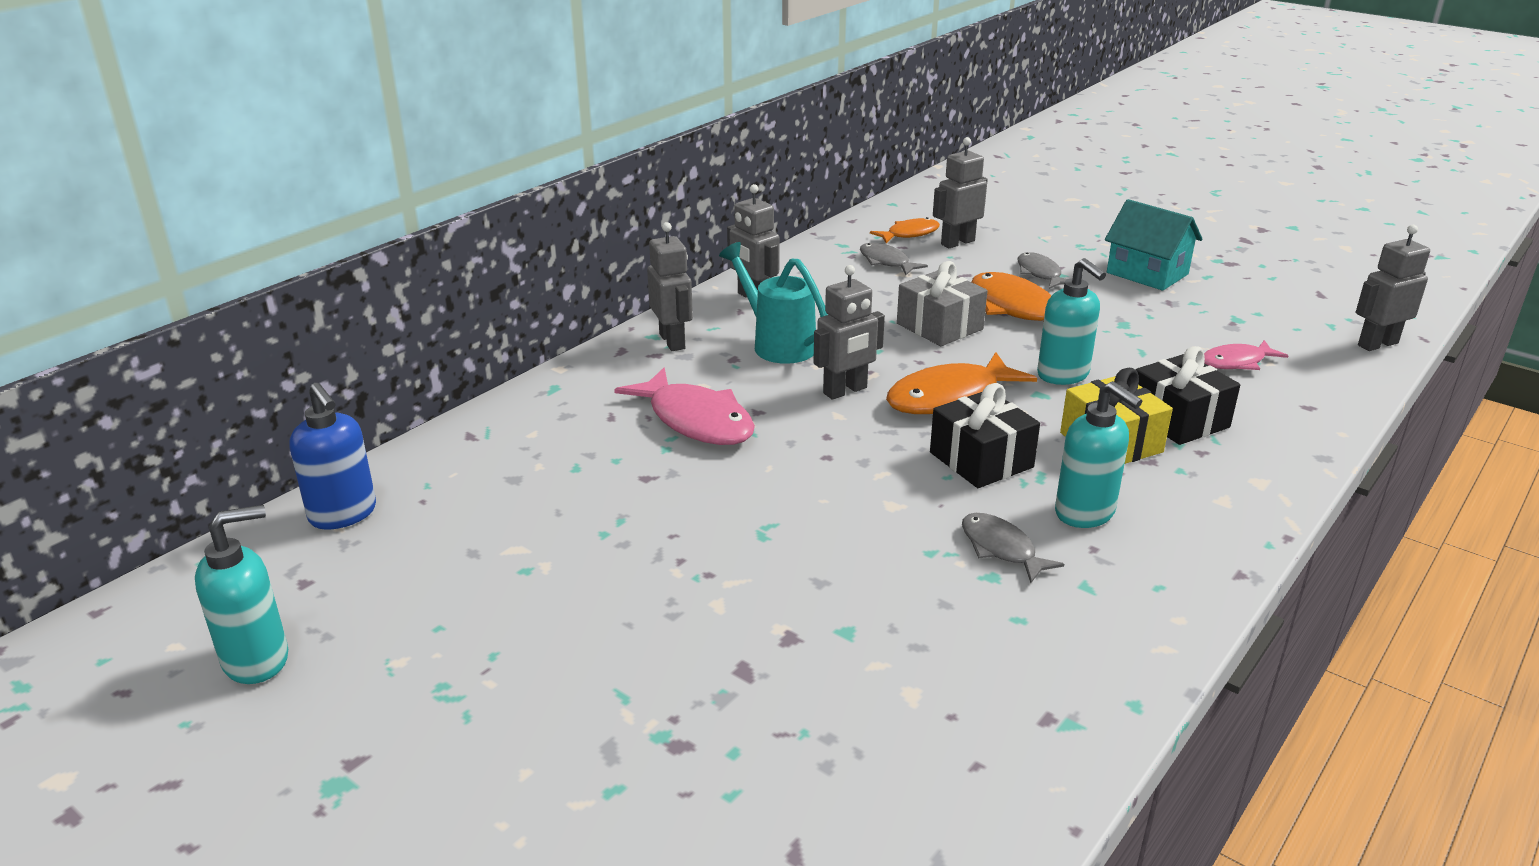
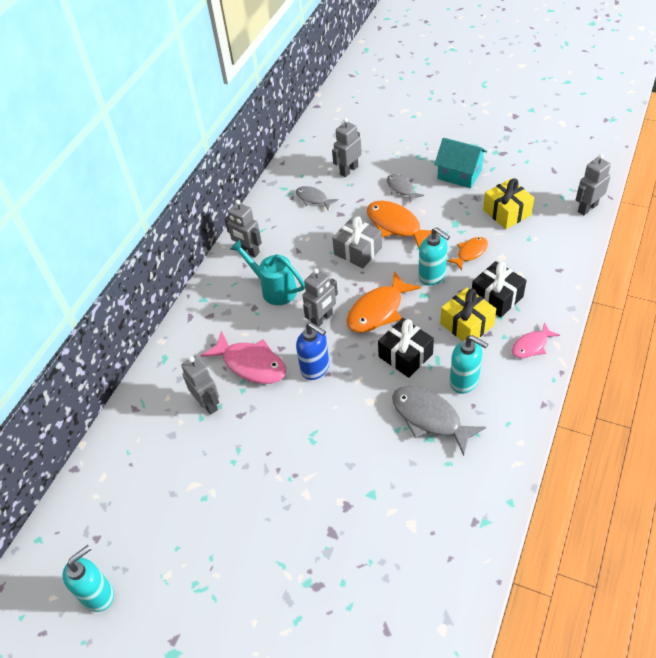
camera: 10 degrees left, 20 degrees up
blue soap dispenser [289,383,376,529] -> blue soap dispenser moved to [296,322,329,380]
grey robot [647,222,693,351] -> grey robot moved to [181,356,219,415]
orange fish [870,217,940,243] -> orange fish moved to [447,237,488,270]
grey fish [962,513,1064,583] -> grey fish [392,386,486,456], size x1.70
pink fish [1204,340,1288,370] -> pink fish moved to [512,322,560,358]
none -> yellow gift [483,178,534,229]

